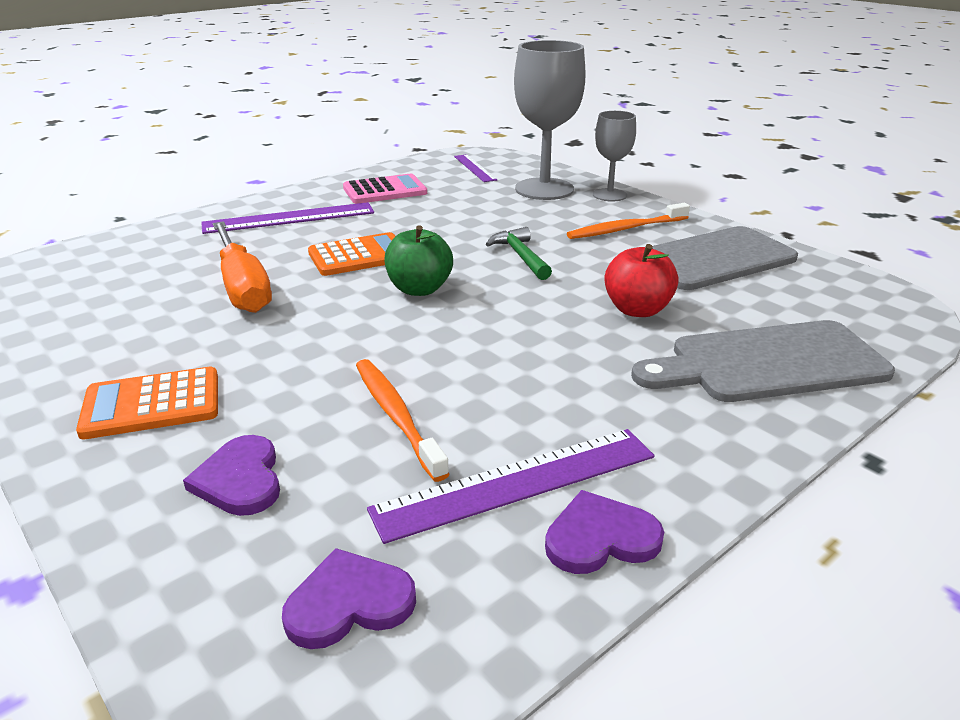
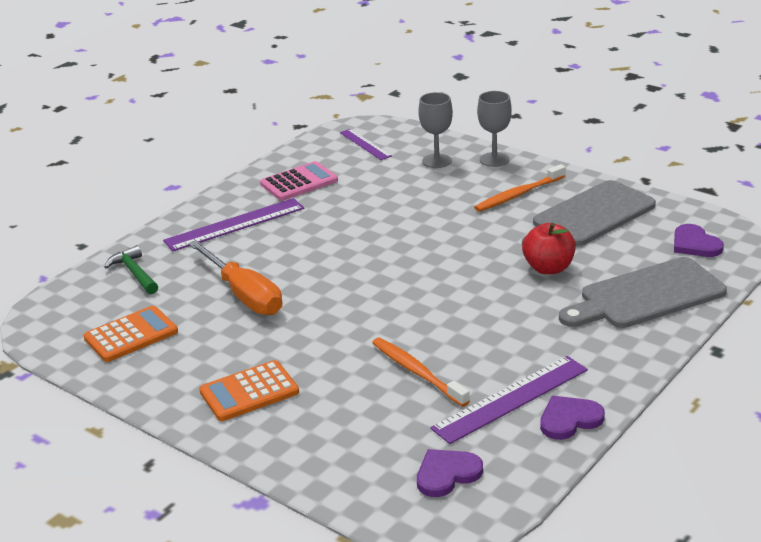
camera: 10 degrees left, 0 degrees up
purple heart [183,435,280,516] -> purple heart moved to [674,224,724,257]
orange calculator [308,232,395,276] -> orange calculator moved to [84,306,178,362]
green apple [385,225,453,296] -> none
green hammer [486,227,552,280] -> green hammer moved to [104,245,158,294]
grey goblet [514,40,586,200] -> grey goblet [418,92,453,168], size x0.57

